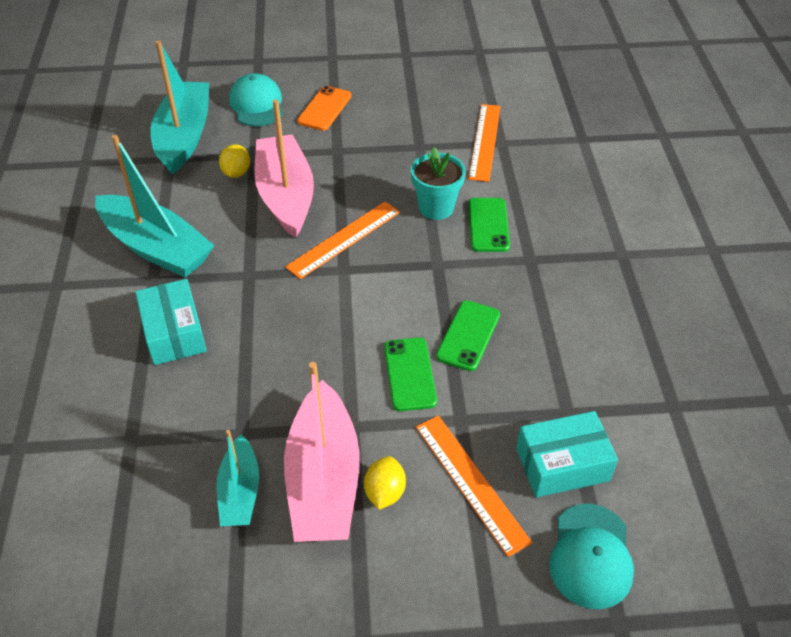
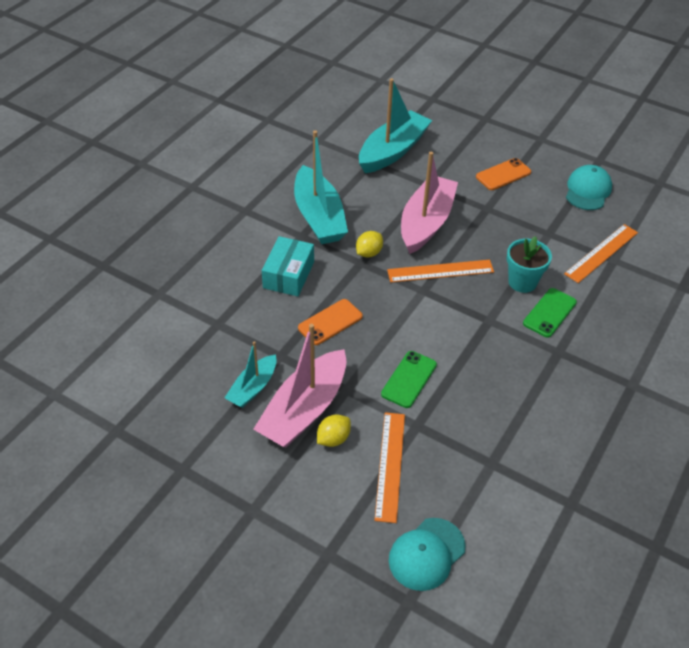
camera: 35 degrees right, 0 degrees up
yellow lemon [219,144,250,178] -> yellow lemon moved to [356,231,383,257]
turquoise cap [229,73,283,127] -> turquoise cap moved to [566,165,612,210]
green phone [436,300,500,371] -> none
turquoise box [516,411,618,498] -> none
none -> orange phone [298,299,363,345]

